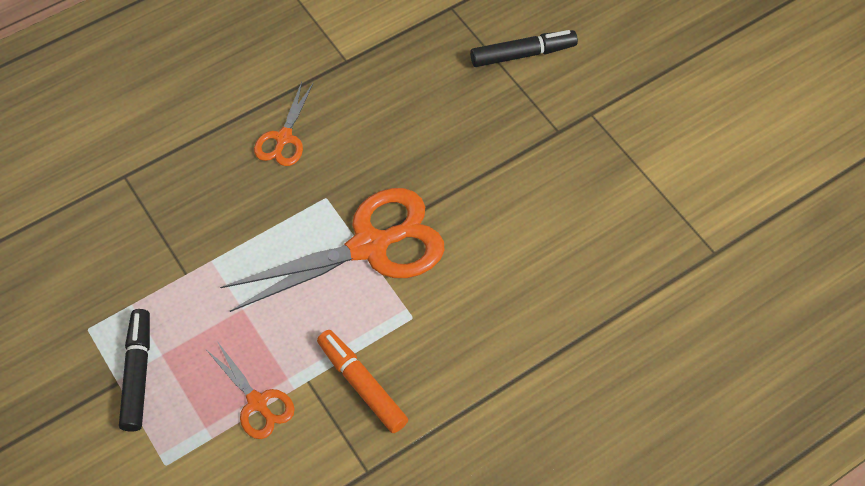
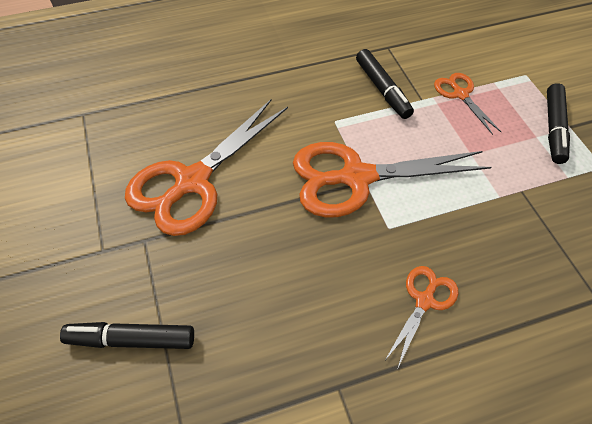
camera: 165 degrees left, 5 degrees down
orange marker [317,330,408,433] -> black marker [356,49,414,119]
none -> orange scissors [125,99,288,236]

